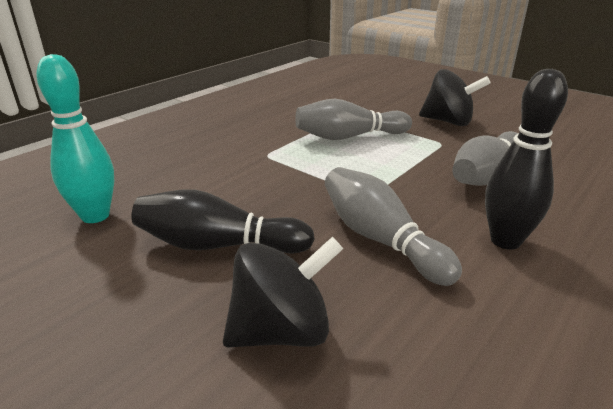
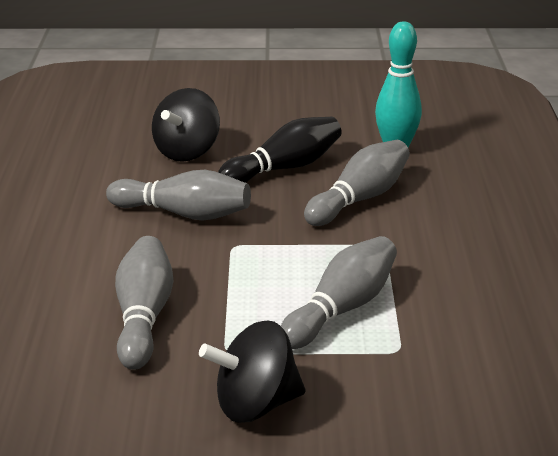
camera: 140 degrees right, 0 degrees up
black bowling pin [485,69,568,250] -> none
none -> grey bowling pin [304,140,410,226]

